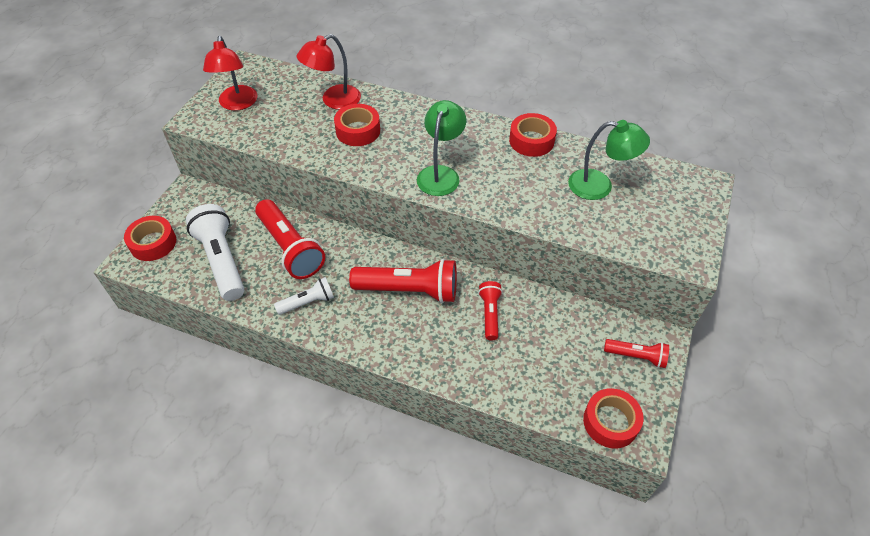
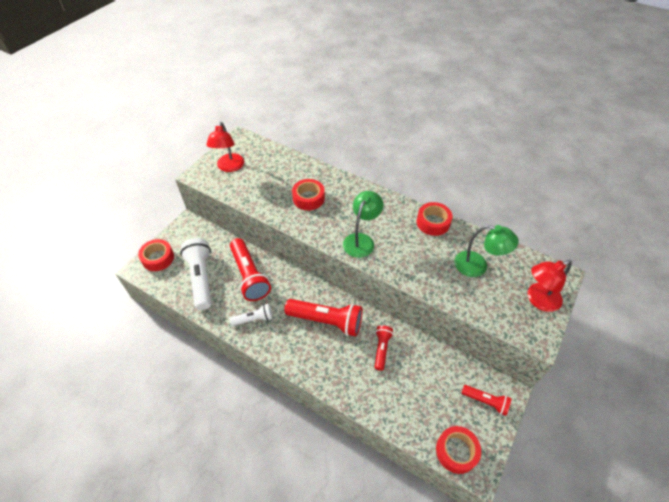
camera: 10 degrees right, 0 degrees up
red lamp [296,34,361,110] -> red lamp moved to [528,260,572,312]

